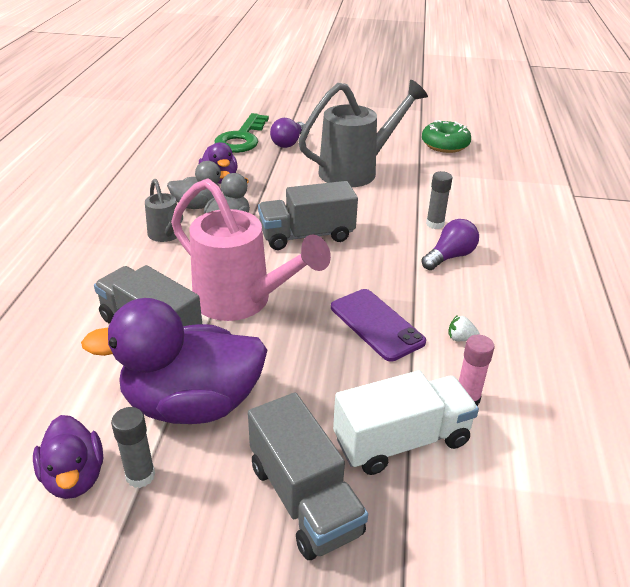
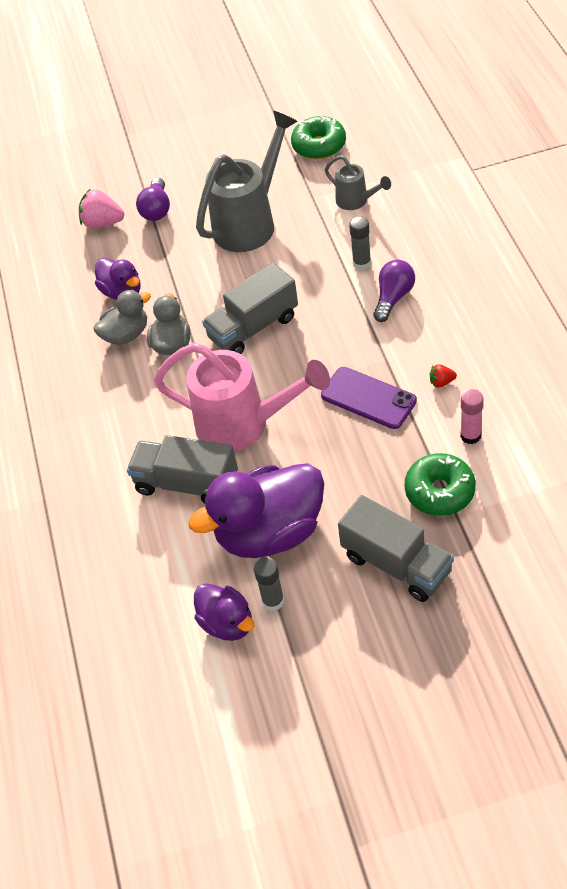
camera: 15 degrees left, 15 degrees up
grey watering can [145,179,183,242] -> grey watering can moved to [325,155,391,210]
green key [215,113,269,153] -> pink strawberry [79,189,124,228]
white truck [333,370,479,475] -> green donut [405,453,476,516]
white strawberry [448,315,480,341] -> red strawberry [430,364,457,388]

